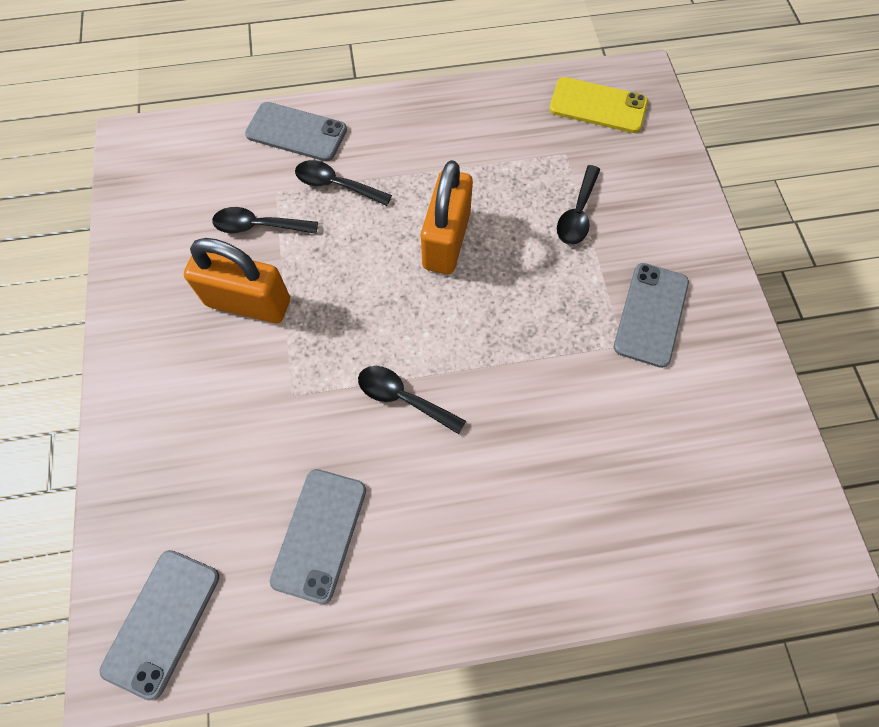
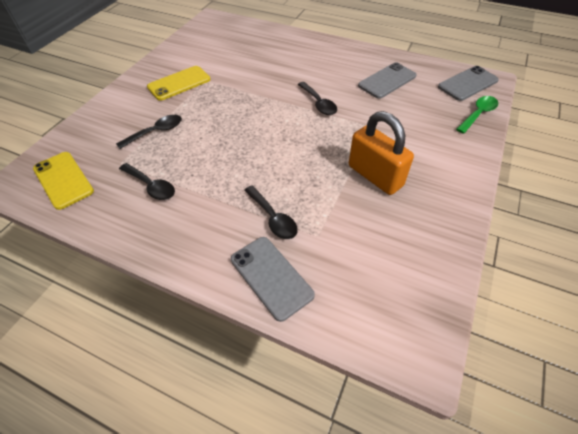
camera: 145 degrees left, 15 degrees down
black spoon [212,207,318,234] -> black spoon moved to [119,163,175,200]
orange padlock [421,160,473,274] -> none
grey phone [614,263,689,368] -> yellow phone [147,66,211,101]
none -> green spoon [456,96,498,134]

